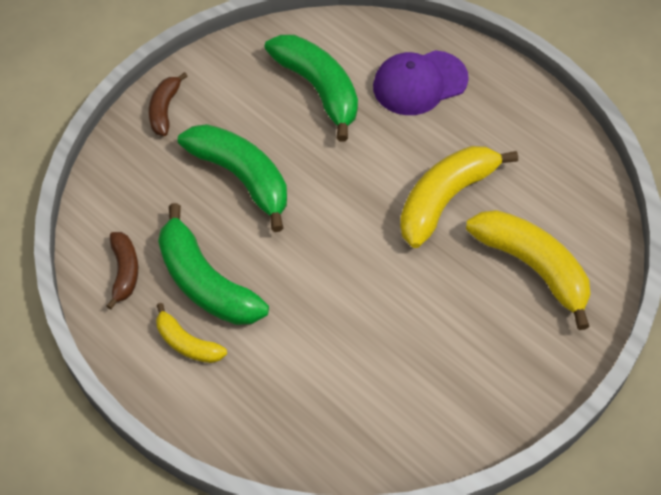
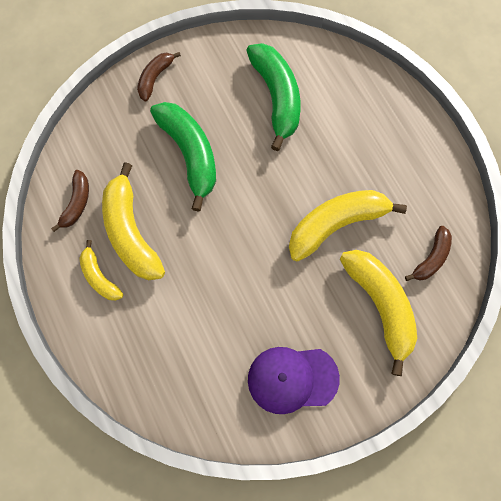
camera: 20 degrees right, 15 degrees up
green banana [158,203,269,325] -> yellow banana [102,162,165,280]
purple cap [373,50,469,115] -> purple cap moved to [248,347,340,414]
none -> brown banana [405,226,452,281]

